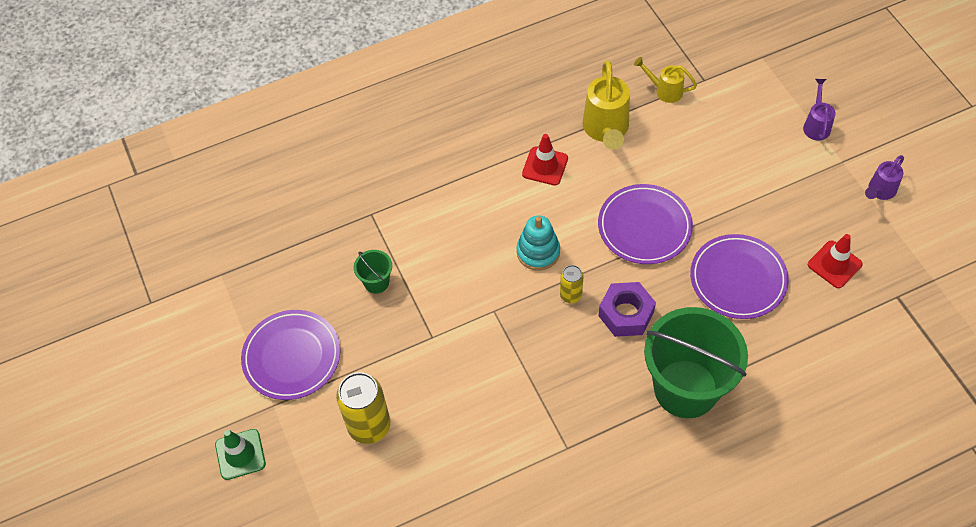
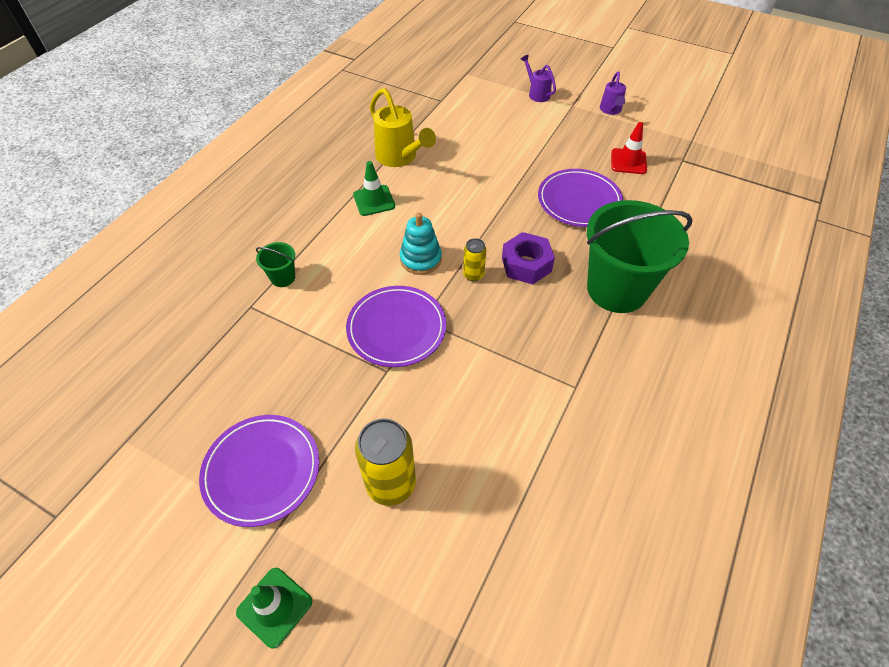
camera: 40 degrees left, 5 degrees down
green bucket [354,250,392,294] -> green bucket moved to [256,242,295,287]
red traffic cone [522,134,568,185] -> green traffic cone [353,161,395,216]
purple plate [598,184,693,264] -> purple plate moved to [346,286,446,367]
yellow watering can [634,57,697,103] -> none

